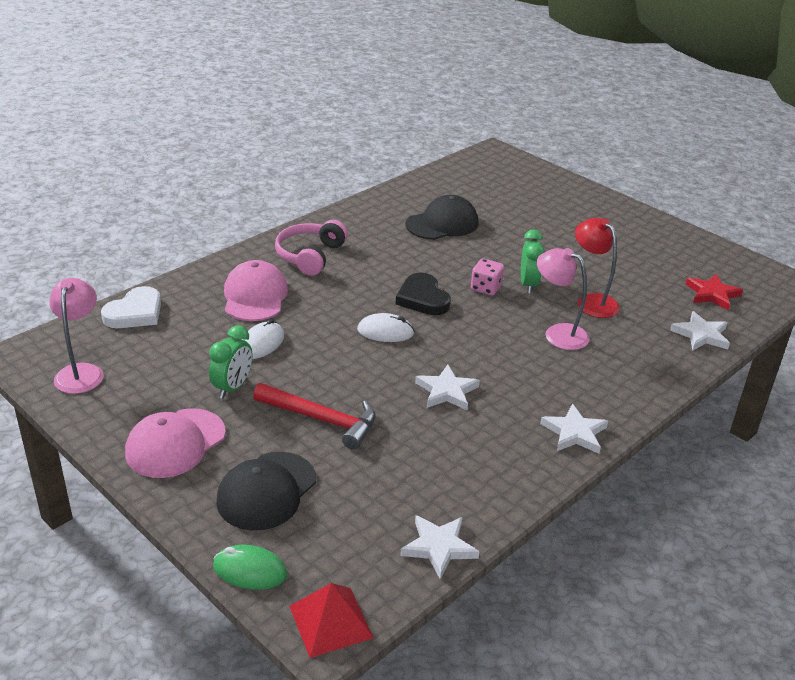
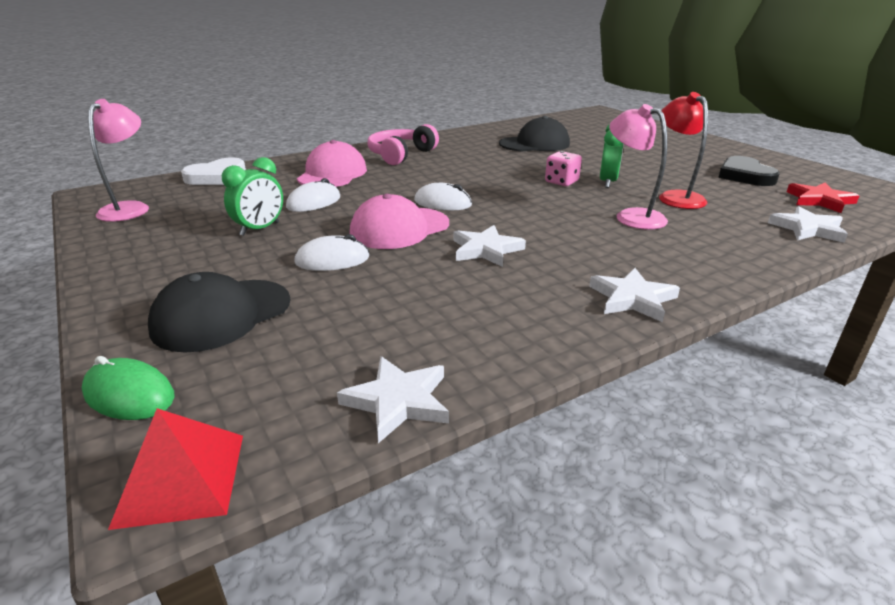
camera: 15 degrees right, 5 degrees down
pink cap [125,408,226,478] -> pink cap moved to [350,194,449,249]
red hammer [253,383,376,450] -> white mouse [294,234,369,271]
black heart [396,273,451,315] -> black heart moved to [718,156,780,186]

